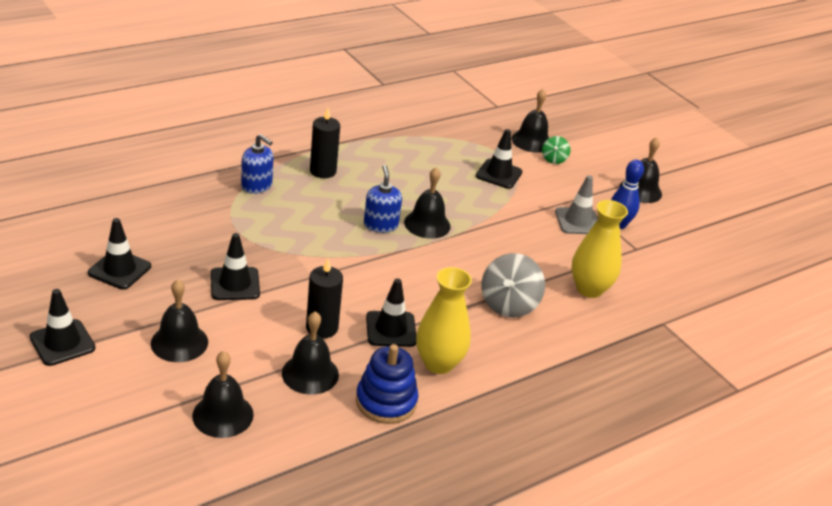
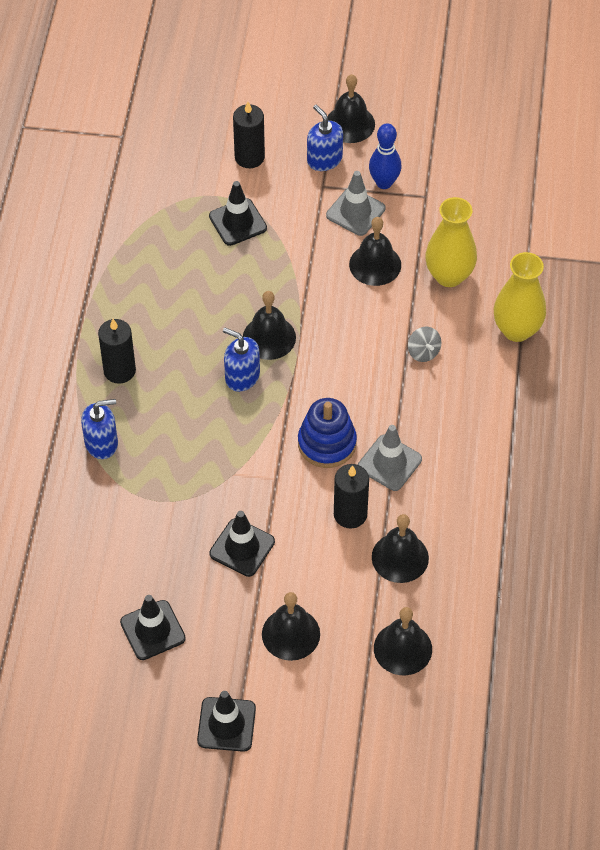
camera: 45 degrees left, 20 degrees up
blue stacking toy [356,344,418,424] -> blue stacking toy moved to [298,398,357,468]
black traffic cone [366,278,416,347] -> grey traffic cone [358,425,422,491]
yellow vase [416,267,472,374] -> yellow vase moved to [494,252,546,342]
grey spinning top [481,253,545,318] -> grey spinning top [408,327,441,362], size x0.54
black bell [512,89,549,153] -> black bell moved to [349,217,401,286]
green spinning top [542,136,570,164] -> black candle [233,102,265,168]
none -> blue soap dispenser [307,105,343,171]

